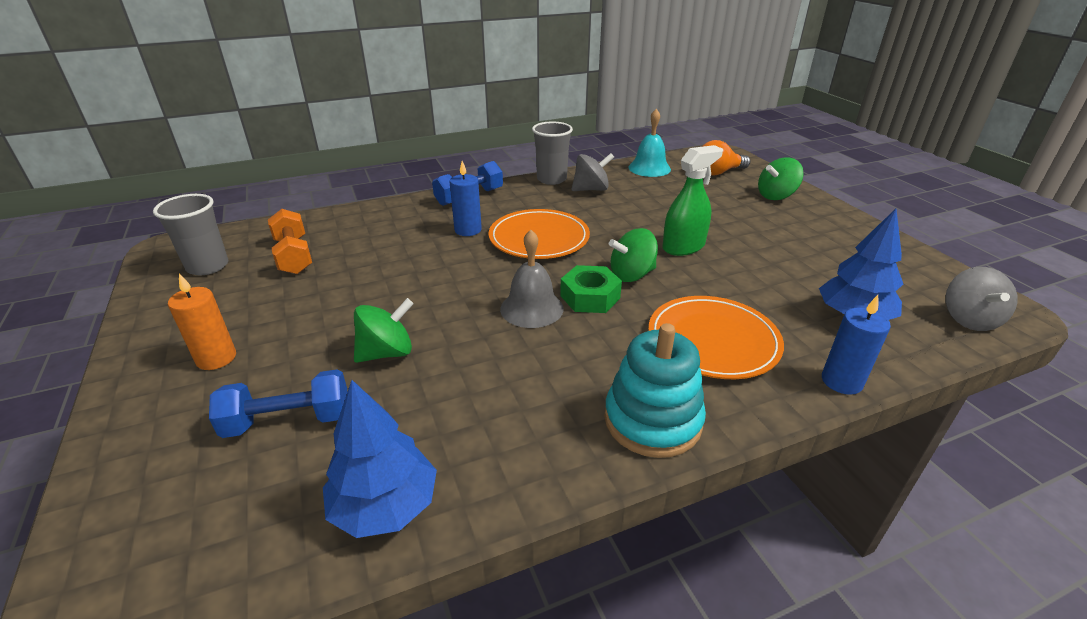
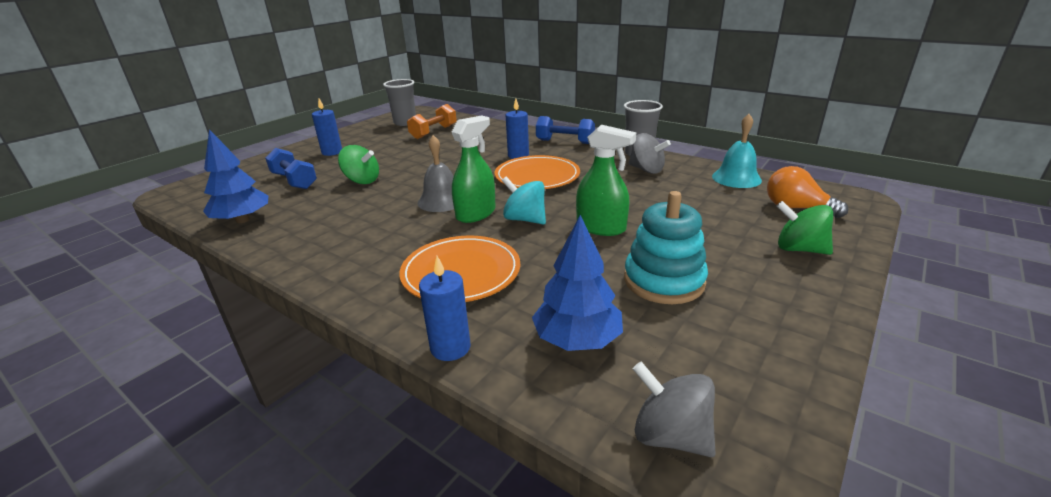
camera: 60 degrees right, 5 degrees down
orange candle [168,274,236,370] -> blue candle [312,98,342,156]
green nut [560,265,622,313] -> green spray bottle [452,116,496,223]
turquoise stacking toy [604,323,706,458] -> turquoise stacking toy moved to [624,191,708,304]
green spinning top [609,228,658,282] -> turquoise spinning top [502,176,546,225]
grey spinning top [945,267,1018,331] -> grey spinning top turned 60 degrees clockwise [633,362,716,457]

